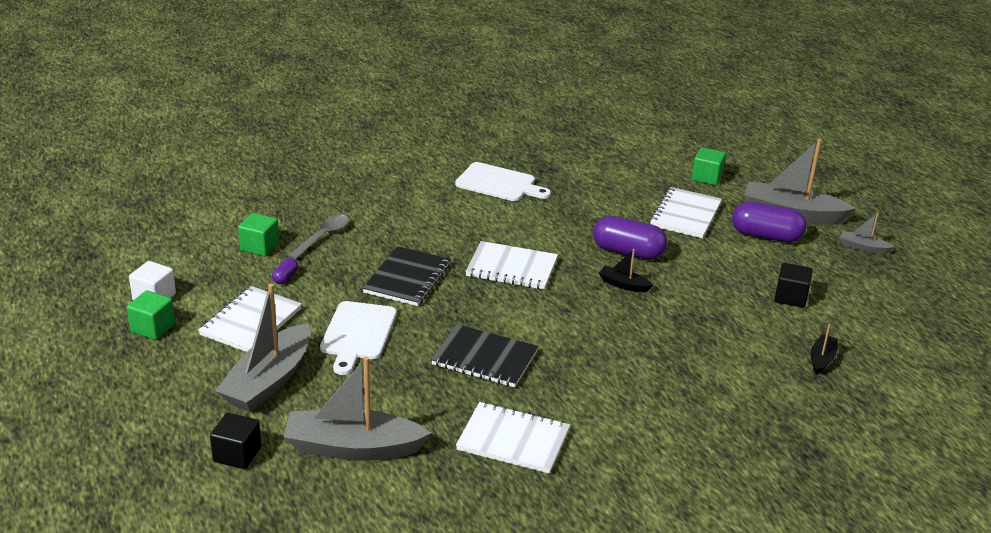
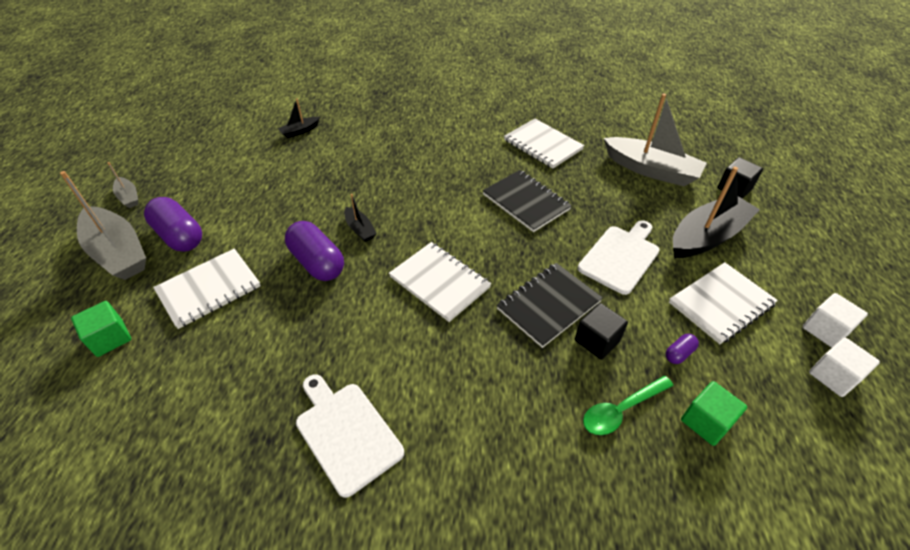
camera: 150 degrees left, 15 degrees up
green cube [127,290,175,340] -> white cube [803,293,868,348]
grey boat [215,284,311,412] -> black boat [673,167,760,258]
grey spoon [288,214,349,260] -> green spoon [583,376,674,435]
black cube [774,263,813,308] -> black cube moved to [575,303,628,360]

